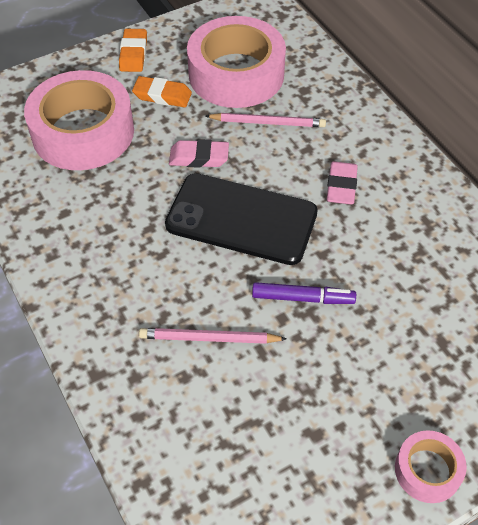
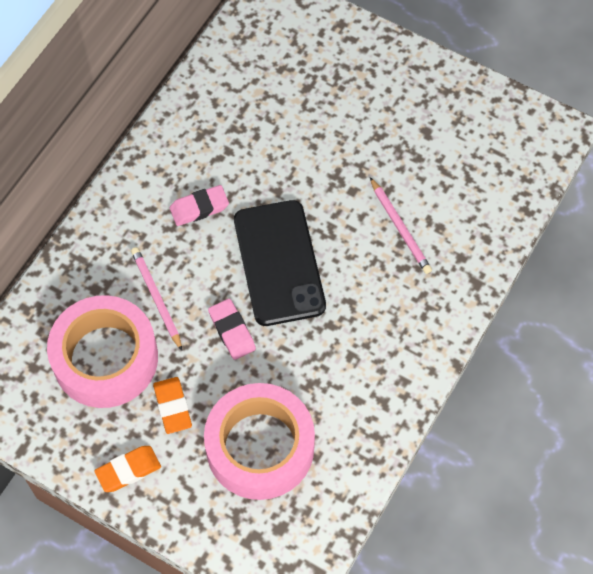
camera: 120 degrees left, 10 degrees up
purple marker [252,282,356,304] -> none
pink tape [395,430,467,503] -> none

